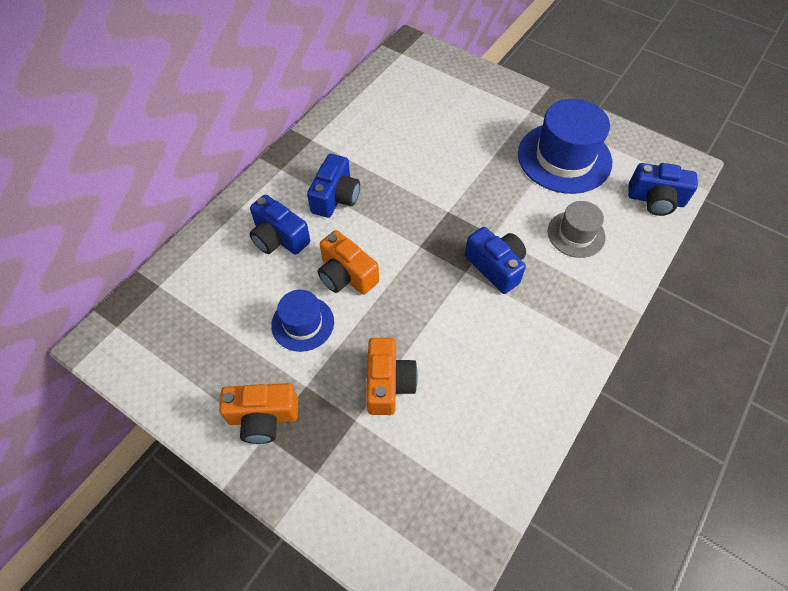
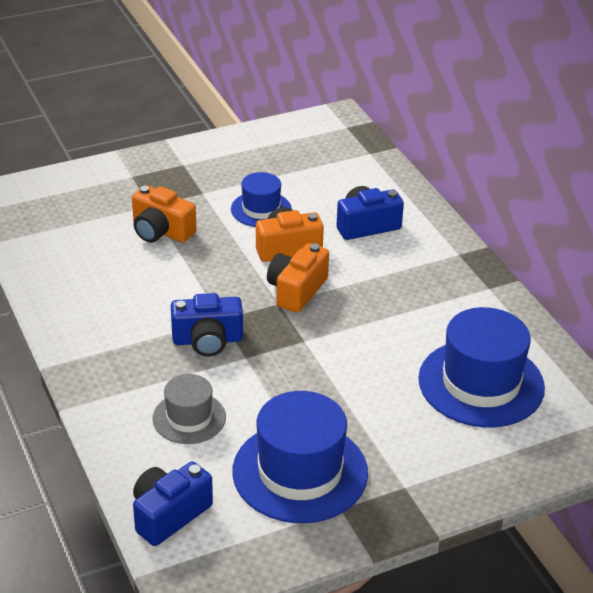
camera: 120 degrees right, 20 degrees down
orange camera [219,383,298,444] -> orange camera moved to [267,243,329,313]
blue camera [307,154,360,218] -> none
none -> blue hat [418,307,545,427]

